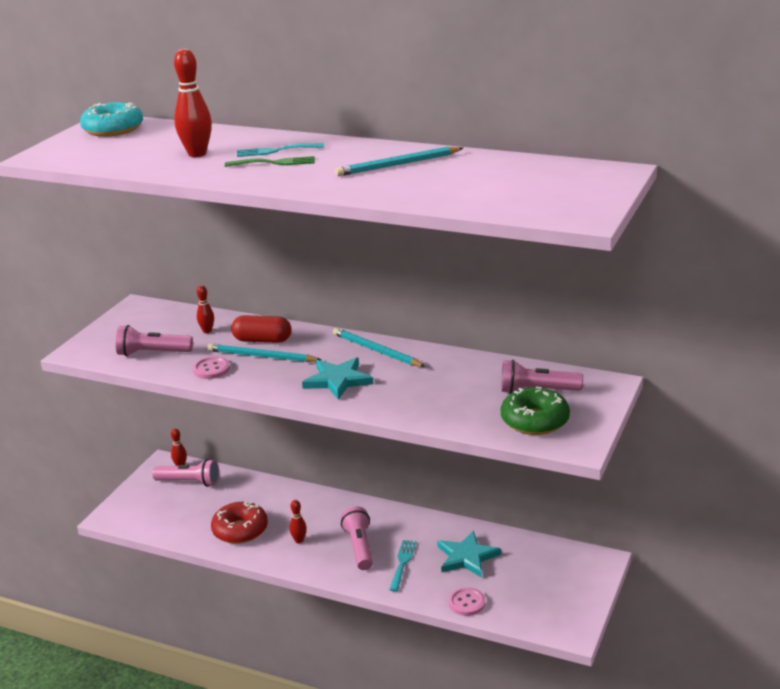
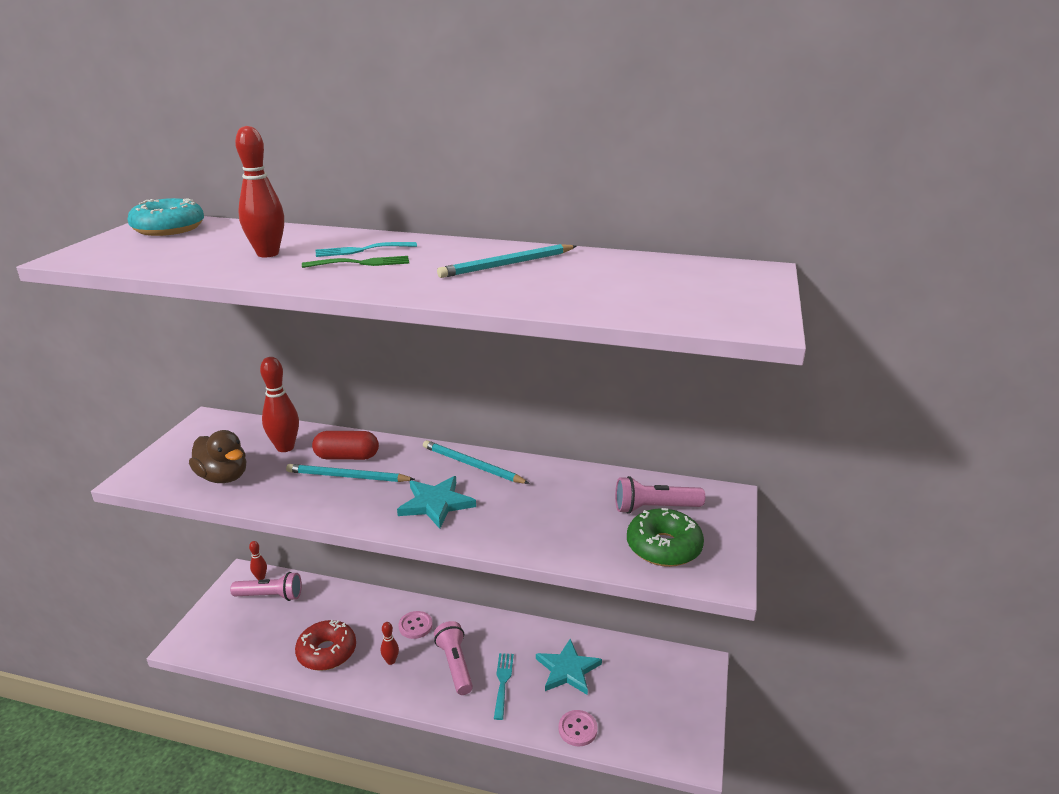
camera: 10 degrees left, 0 degrees up
pink flashlight [116,325,193,356] -> brown duck [189,430,246,483]
pink button [193,357,230,379] -> pink button moved to [399,611,433,639]
red bowling pin [197,285,214,333] -> red bowling pin [260,357,299,452], size x1.85

